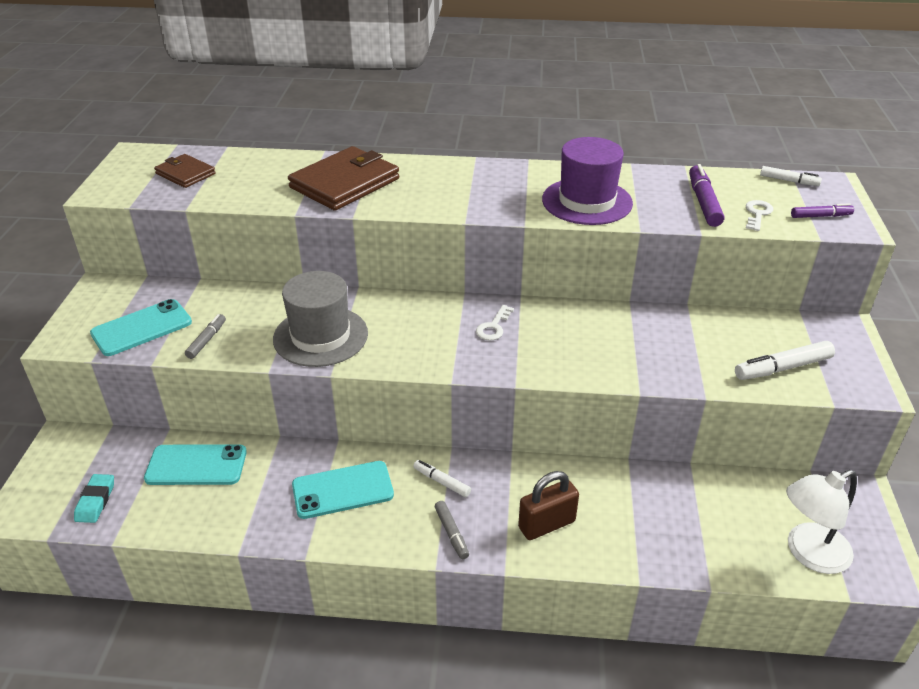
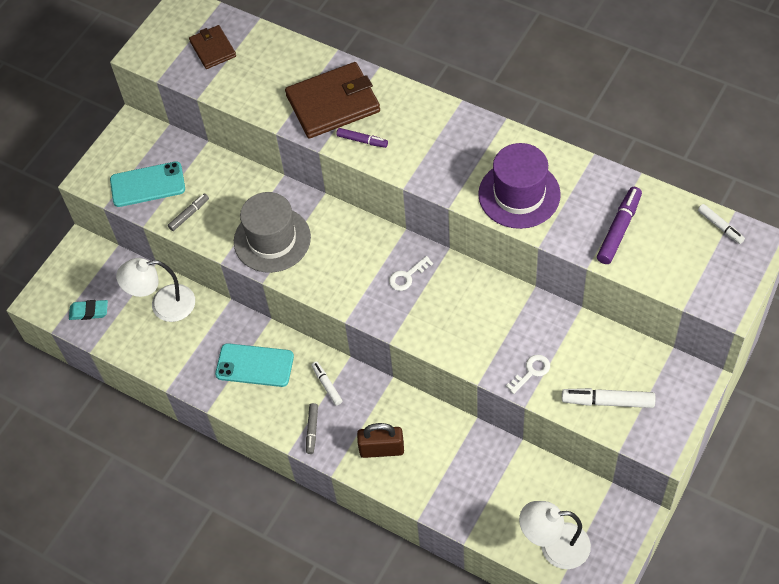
camera: 30 degrees right, 20 degrees up
turquoise eraser [74,474,114,523] -> turquoise eraser turned 60 degrees clockwise [69,300,108,320]
turquoise phone [144,444,247,485] -> white lamp [116,258,195,322]
white key [746,200,773,231] -> white key moved to [506,355,550,394]
purple marker [791,203,854,218] -> purple marker moved to [336,128,388,148]

